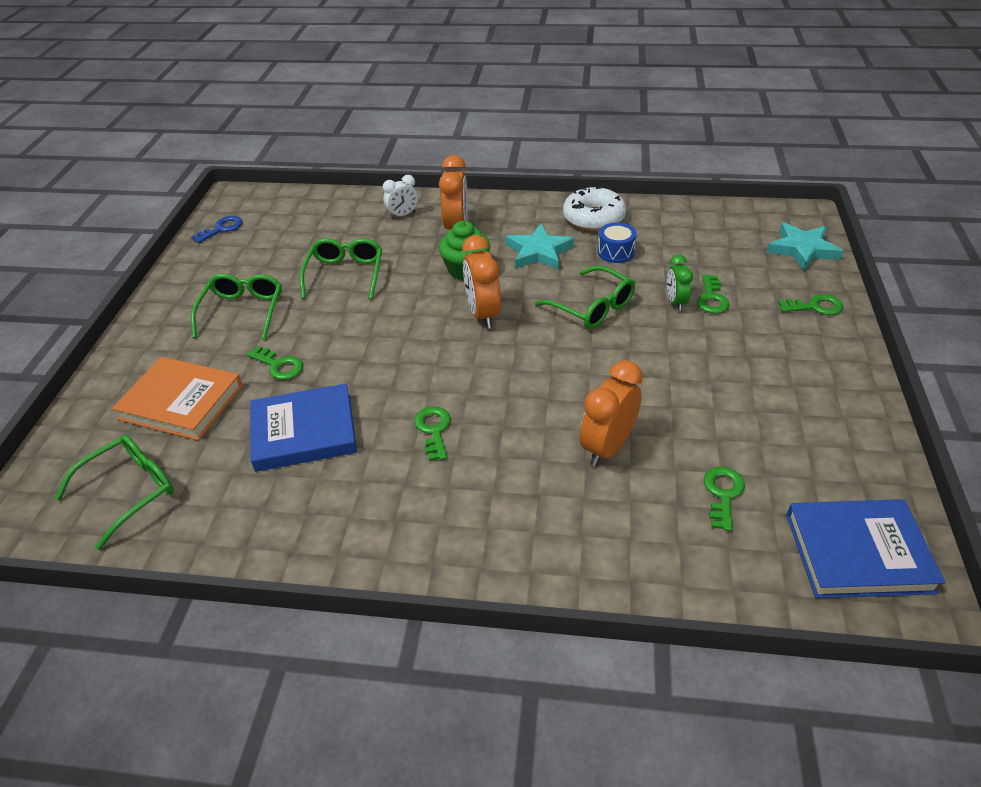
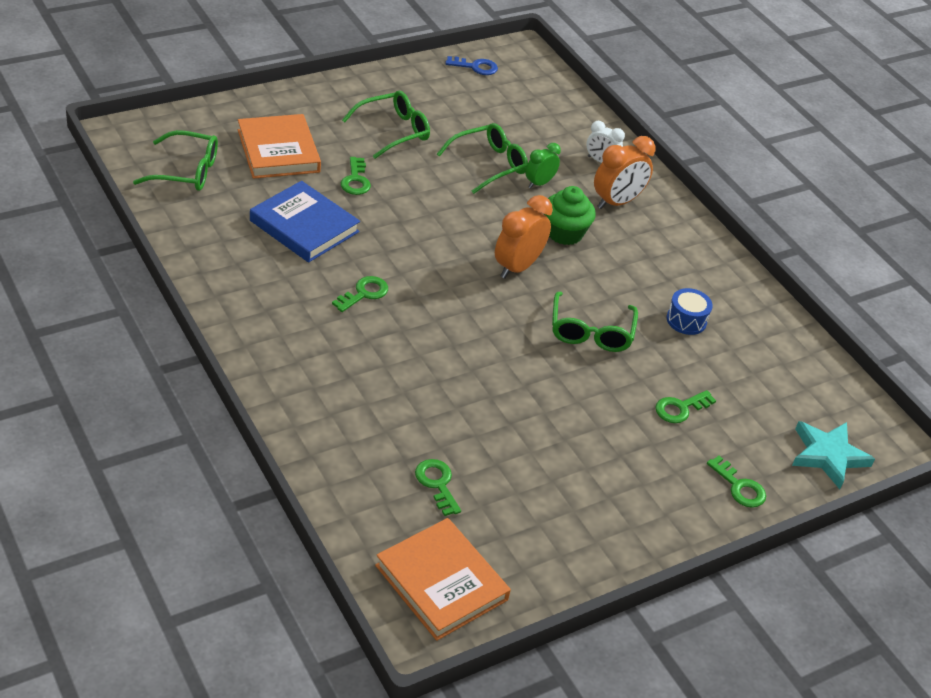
camera: 45 degrees right, 0 degrees up
turquoise star [505,224,574,270] -> none
white donut [563,187,626,231] -> none
orange clock [580,360,643,467] -> none
green clock [667,254,693,311] -> green clock moved to [525,143,561,188]
green key [704,467,745,531] -> green key turned 90 degrees counterclockwise [415,459,461,516]
blue book [786,499,945,598] -> orange book [375,518,511,641]

